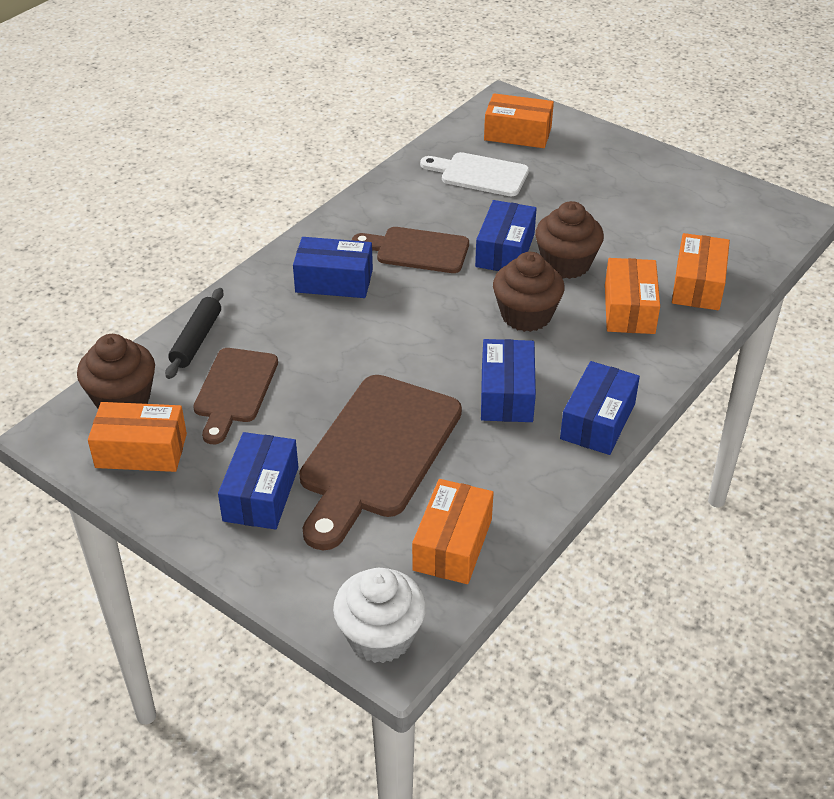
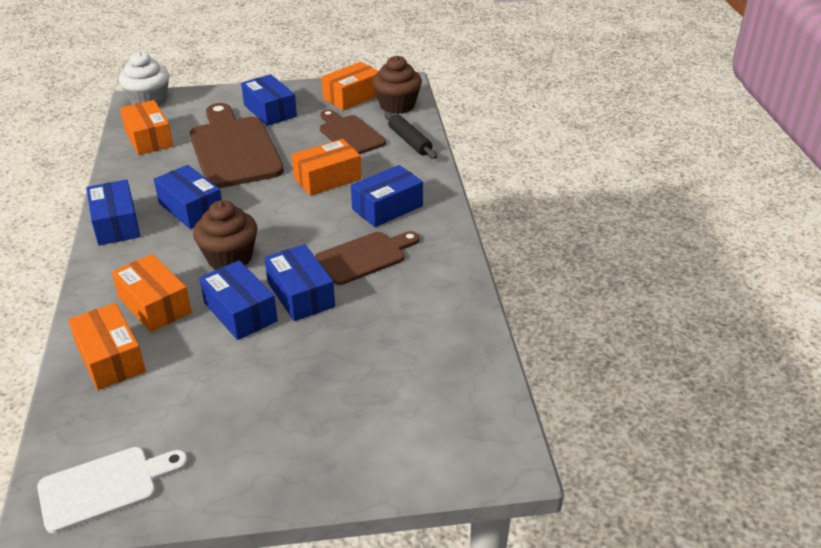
camera: 135 degrees right, 5 degrees down
white cutting board [420,152,529,196] -> white cutting board moved to [37,447,188,534]
orange box [484,93,554,148] -> orange box moved to [292,139,362,196]
brown cupcake [535,201,604,279] -> blue box [199,260,278,340]

